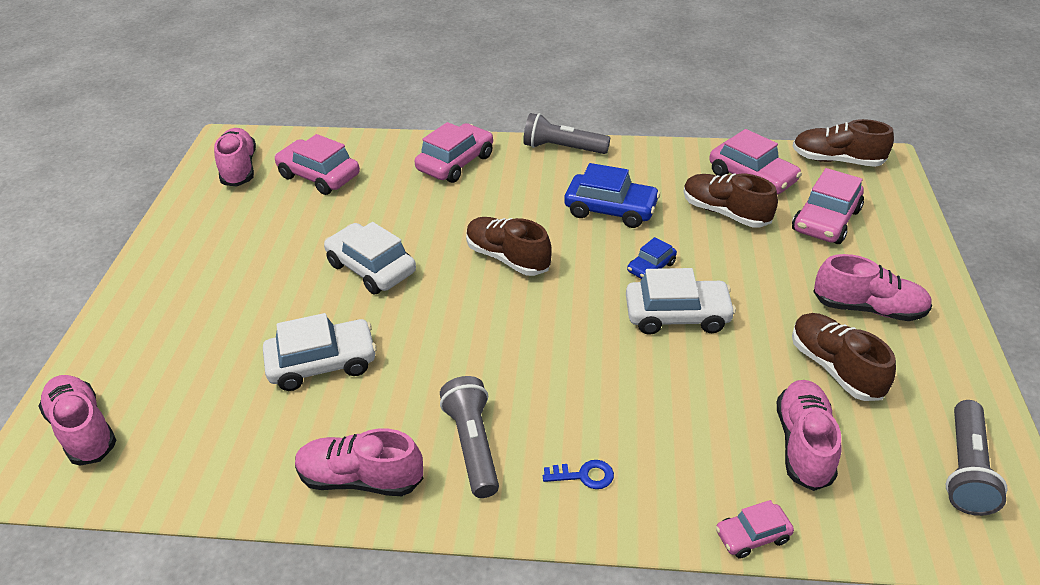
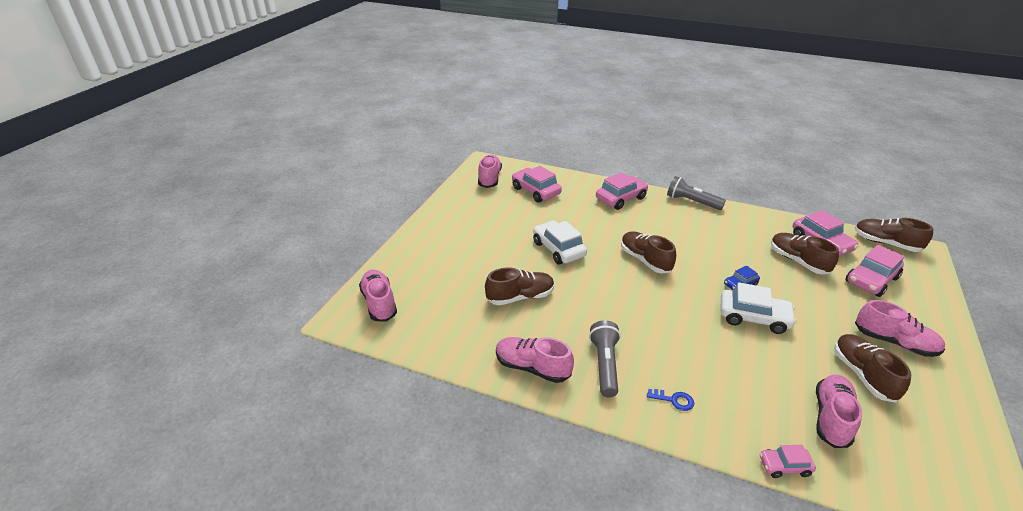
camera: 15 degrees right, 5 degrees down
white car [263,313,377,391] -> brown shoe [485,267,554,305]
blue car [564,163,660,228] -> none
grey flashlight [946,400,1007,516] -> none

